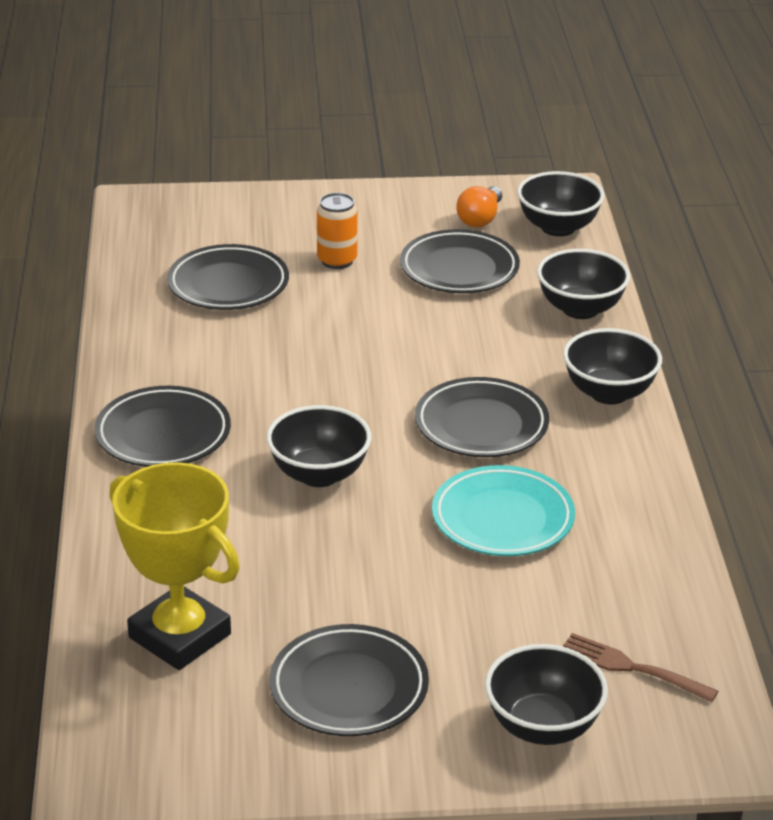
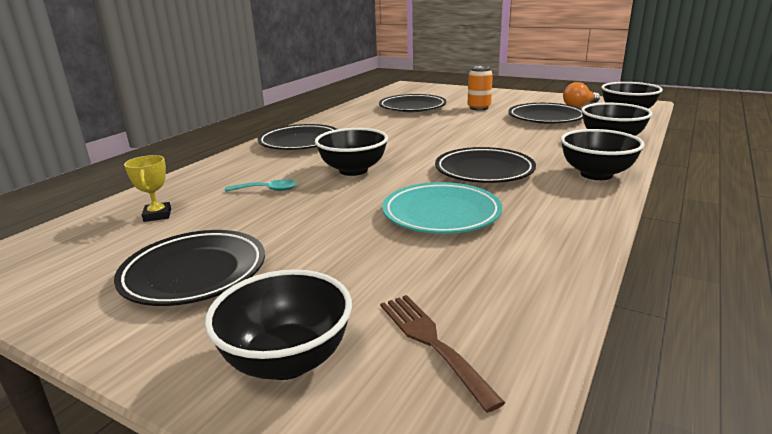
camera: 35 degrees right, 10 degrees down
yellow trophy [110,462,240,670] -> yellow trophy [124,155,171,222], size x0.44
none -> turquoise spoon [225,179,297,192]

